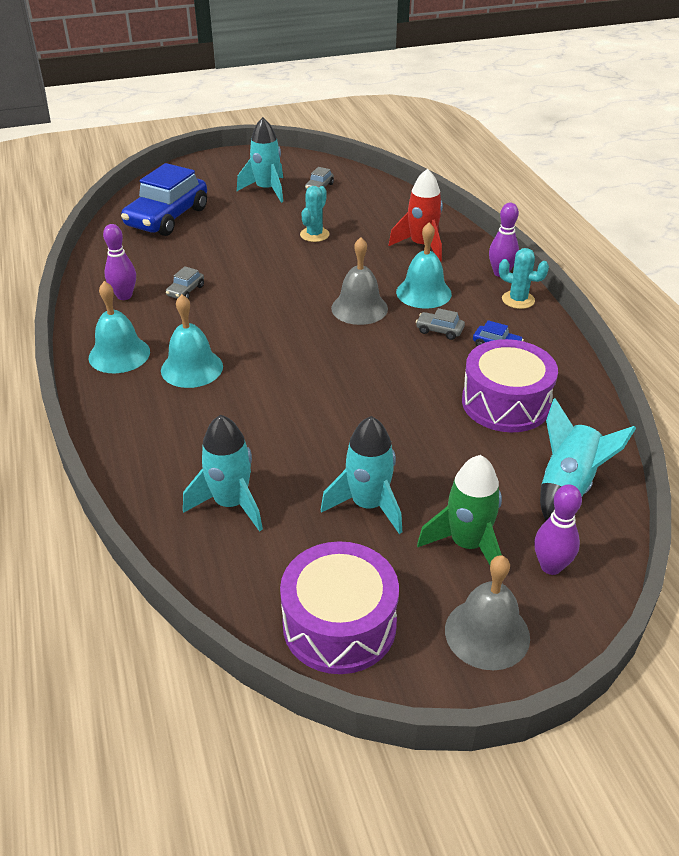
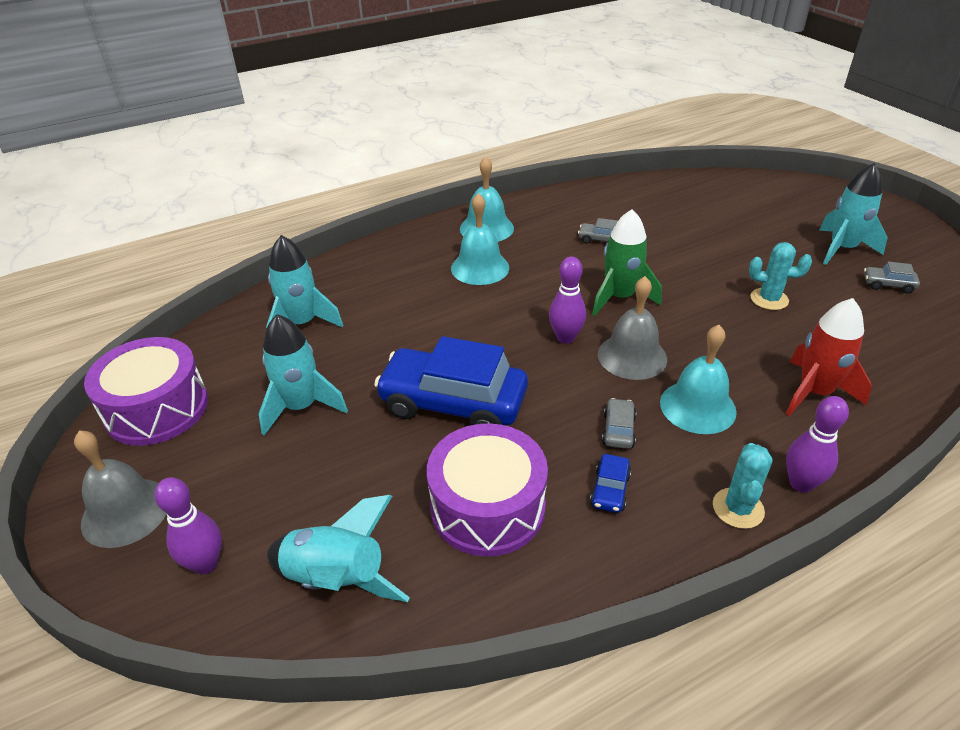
camera: 80 degrees right, 0 degrees up
purple bowling pin [103,224,136,300] -> purple bowling pin moved to [549,257,586,344]
blue car [121,163,207,236] -> blue car moved to [374,336,528,425]
green rocket [417,455,502,565] -> green rocket moved to [592,209,662,316]

